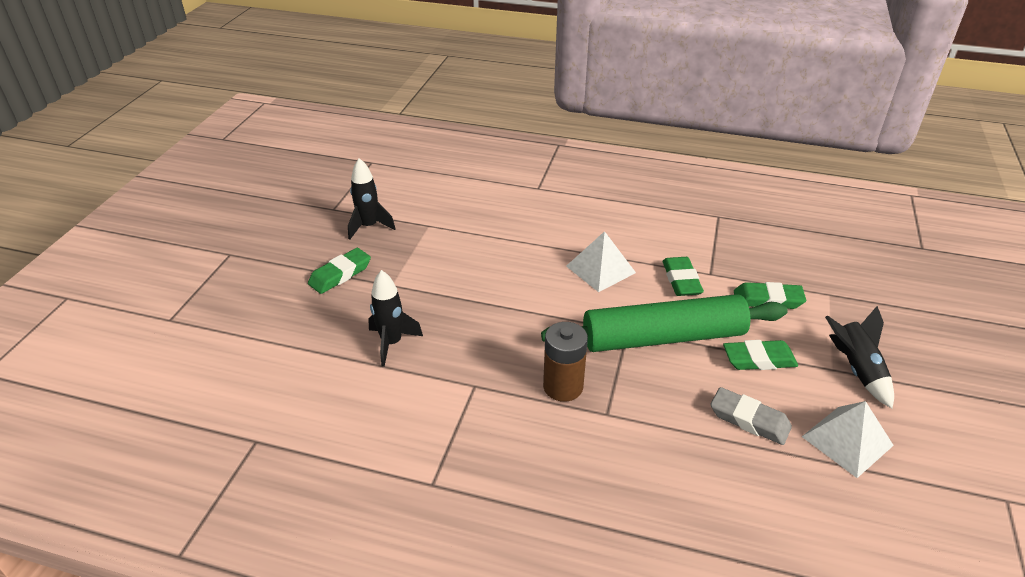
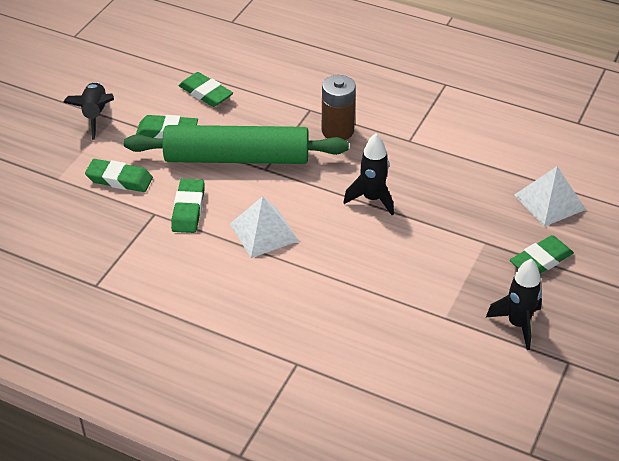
camera: 170 degrees left, 5 degrees up
black rocket [368,270,423,367] -> black rocket moved to [343,133,394,215]
grey eraser [710,387,792,445] -> green eraser [179,72,233,107]
white pyramid [802,401,894,478] -> white pyramid moved to [514,166,586,227]

